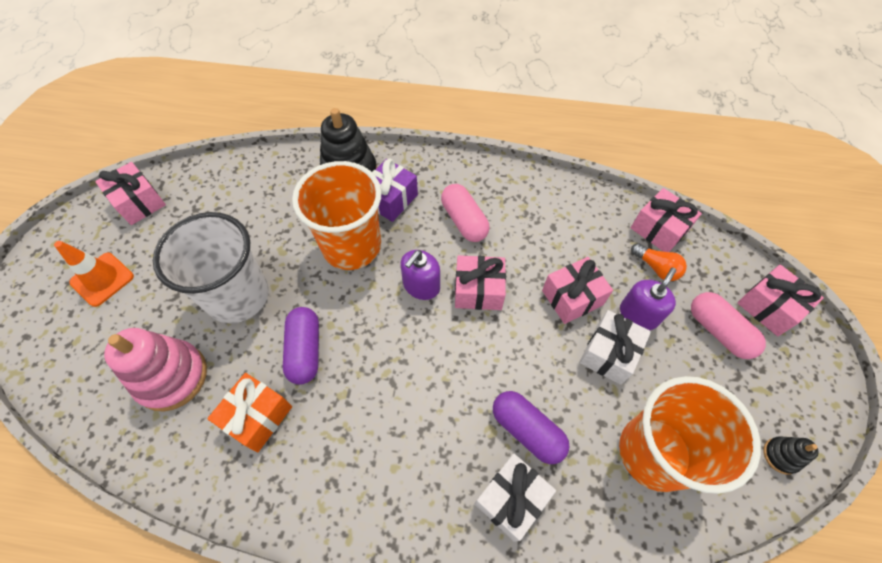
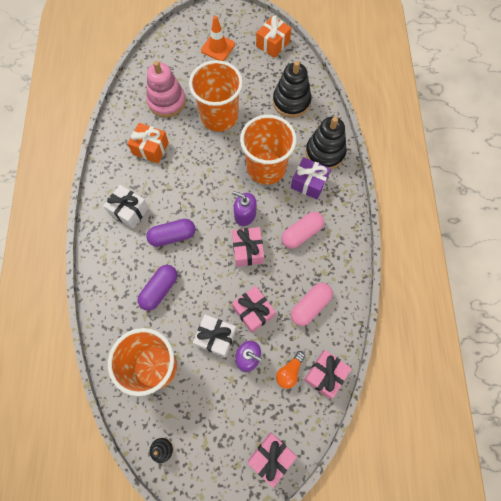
camera: 80 degrees right, 10 degrees up
pink gift [95,162,166,225] -> orange gift [256,15,291,58]
white cup [153,212,269,324] -> orange cup [189,60,243,132]
purple capsule [283,307,319,385] -> purple capsule moved to [146,219,196,247]
white gift [475,454,556,542] -> white gift moved to [103,185,149,229]
pink capsule [691,292,766,359] -> pink capsule moved to [291,283,333,326]
none -> black stacking toy [273,61,312,118]

